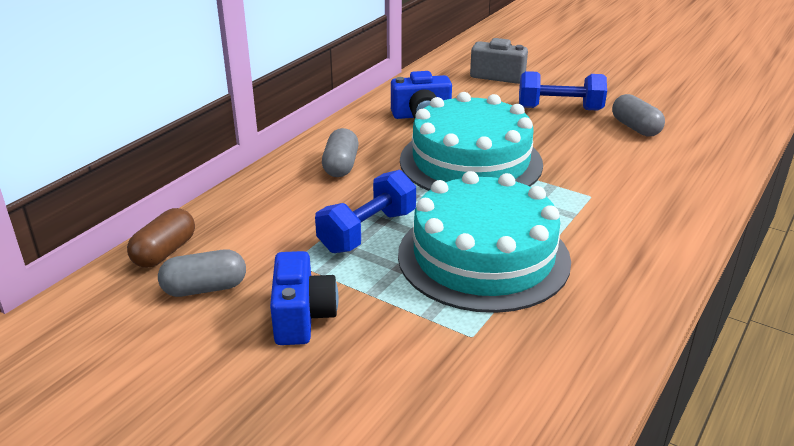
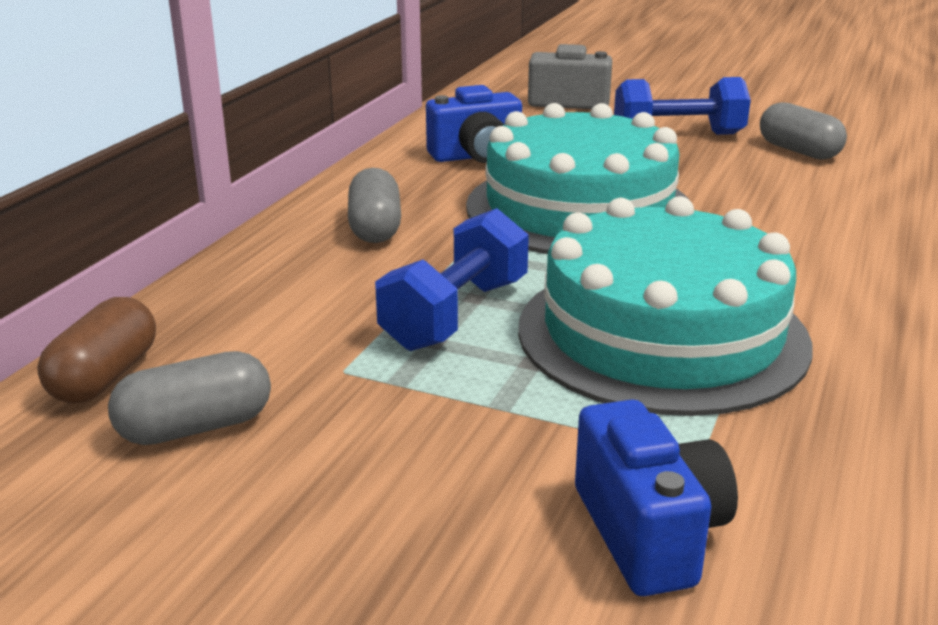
camera: 10 degrees left, 5 degrees down
blue camera [270,251,338,345] -> blue camera moved to [575,399,738,596]

